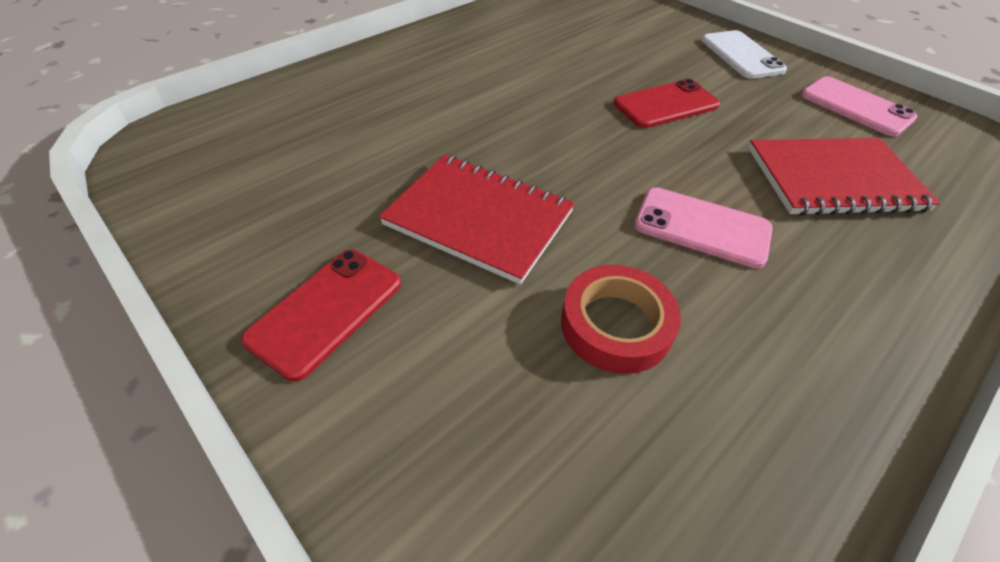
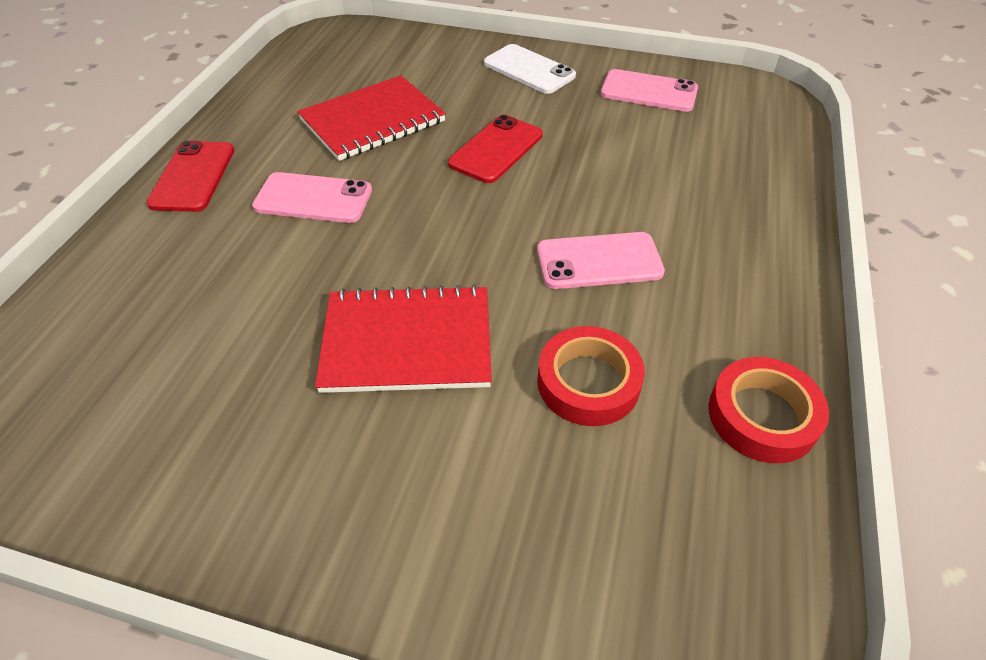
camera: 30 degrees left, 0 degrees up
red phone [241,249,401,382] -> red phone moved to [146,141,234,212]
red notebook [748,138,940,216] -> red notebook moved to [297,75,446,161]
none -> pink phone [252,172,372,223]
none -> red tape [709,357,829,463]

